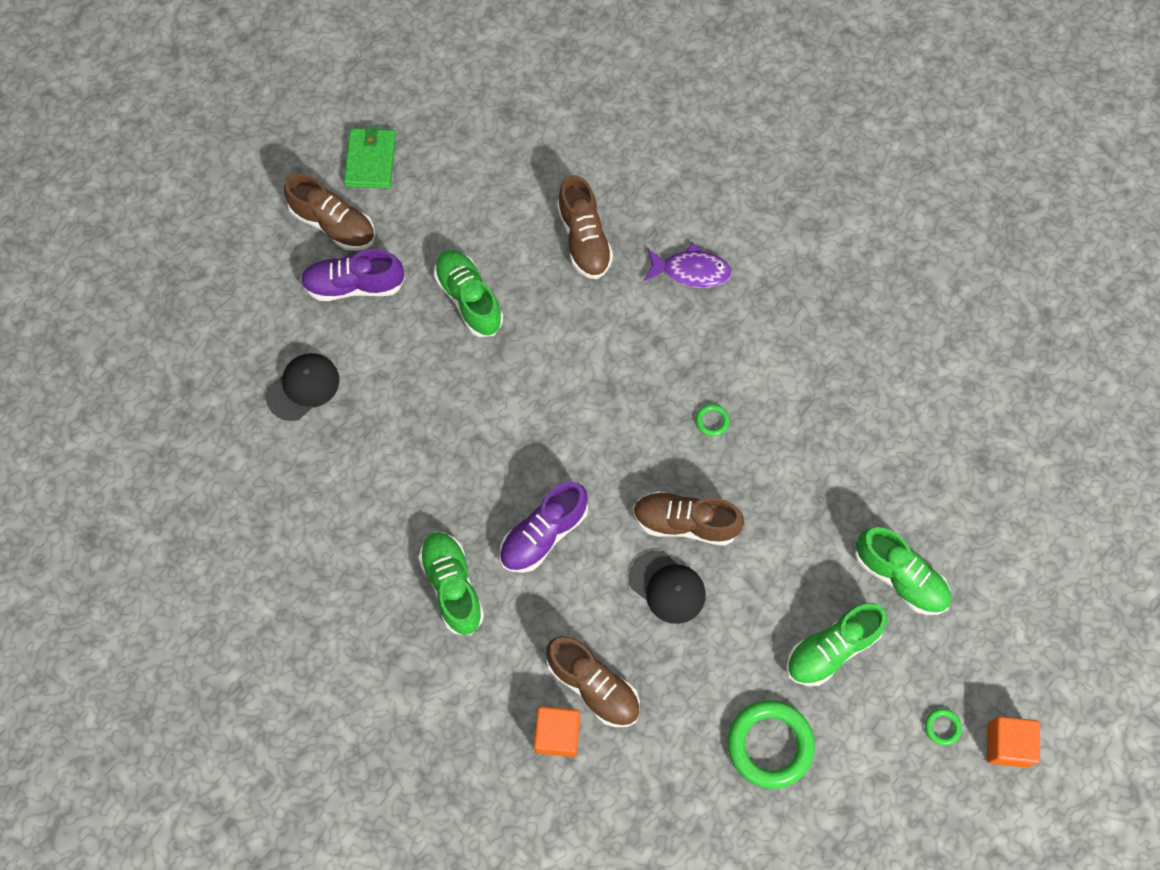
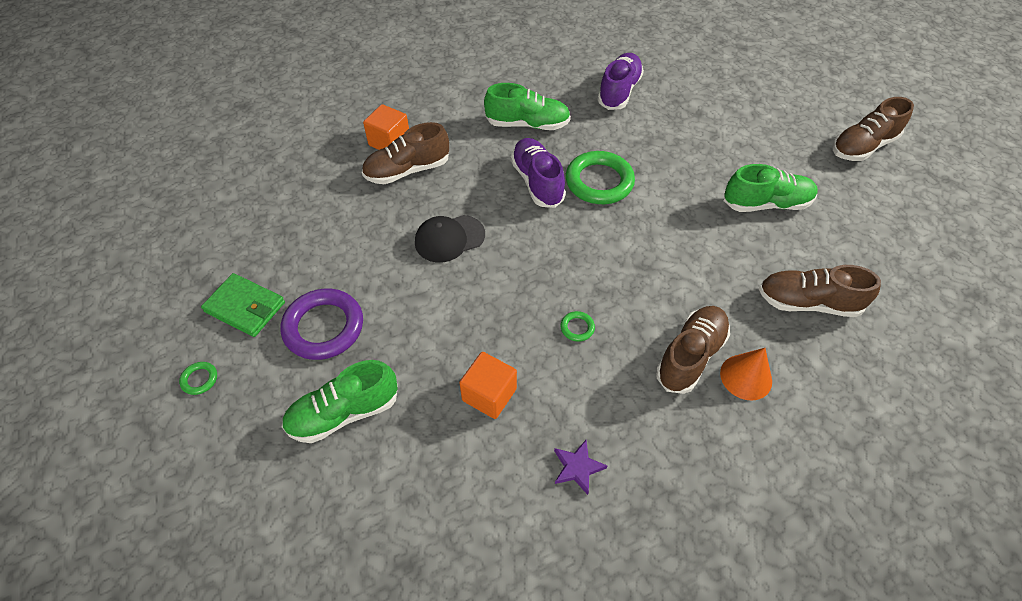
camera: 115 degrees right, 15 degrees down
black cap [266,353,339,421] -> none
purple shoe [301,249,405,301] -> purple shoe moved to [598,53,644,110]
green wallet [344,126,396,189] -> green wallet moved to [201,273,285,337]
brown shoe [633,491,744,546] -> brown shoe moved to [656,306,730,394]
purple fish [644,243,732,288] -> orange cone [720,348,772,401]
green ring [727,700,815,789] -> green ring moved to [566,151,635,204]
green shoe [786,603,887,686] -> purple ring [281,289,363,360]
orange cube [987,716,1040,768] -> orange cube moved to [459,352,517,419]
none -> purple star [554,440,607,495]

